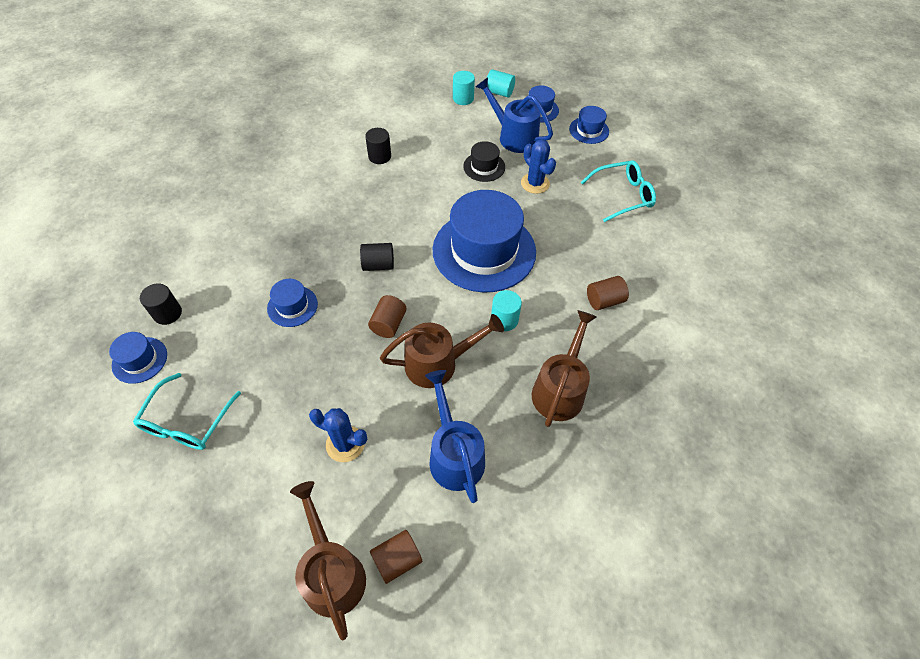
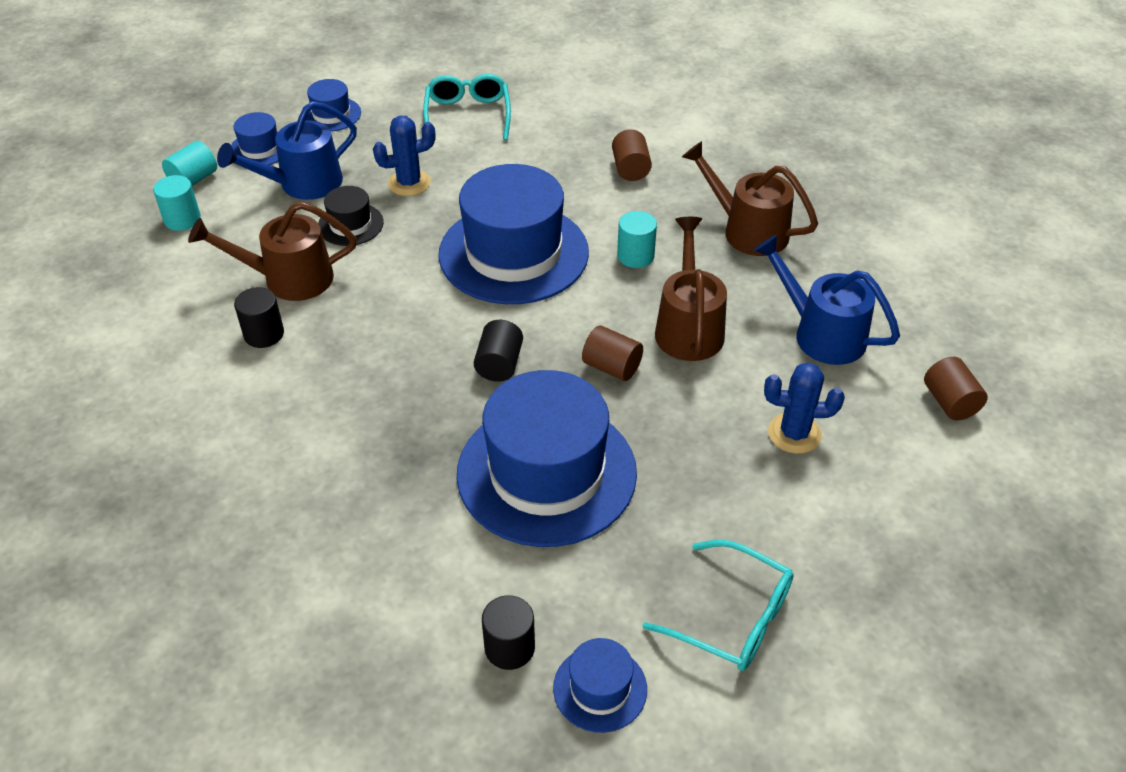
camera: 75 degrees left, 10 degrees down
blue hat [267,279,318,327] -> blue hat [457,370,637,547], size x2.22
brown watering can [290,481,366,640] -> brown watering can moved to [188,202,357,301]
blue cactus [309,408,367,462] -> blue cactus turned 60 degrees clockwise [764,362,845,454]
blue watering can [425,370,485,503] -> blue watering can turned 45 degrees clockwise [754,235,900,365]

